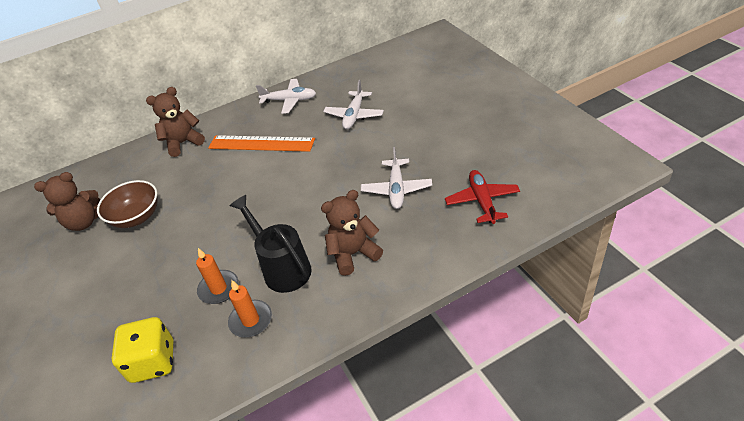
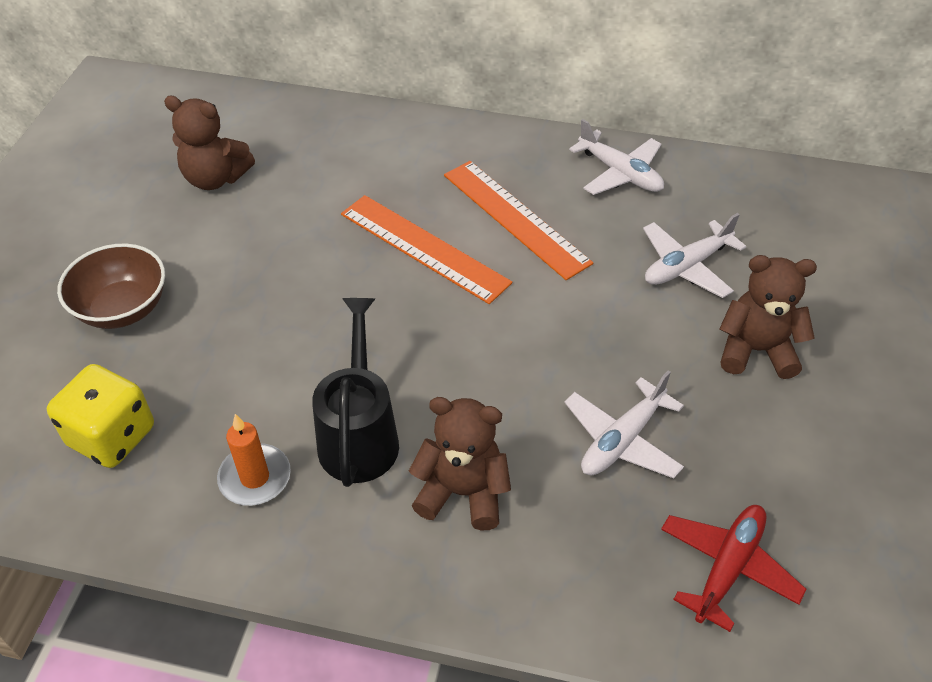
camera: 35 degrees right, 5 degrees up
brown bowl [97,180,158,228] -> brown bowl moved to [57,244,165,329]
brown teddy bear [146,87,205,157] -> brown teddy bear moved to [719,255,817,379]
orange candle [196,248,238,304] -> none
none -> orange ruler [341,195,512,304]

